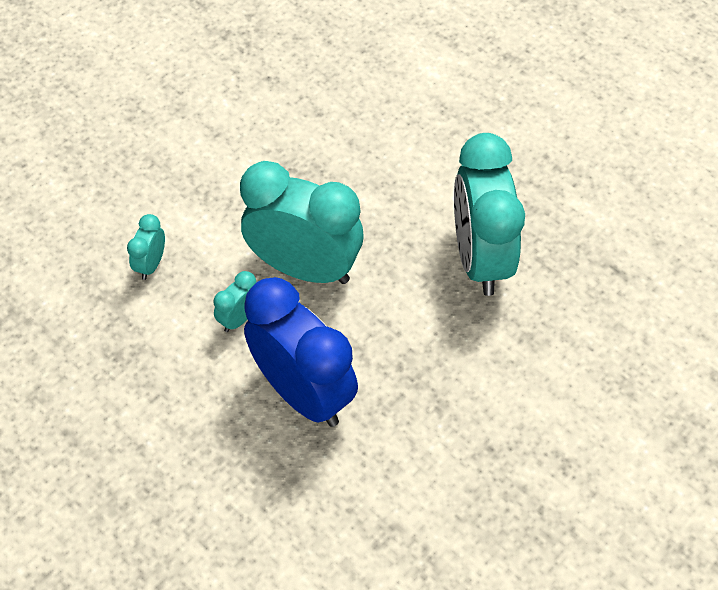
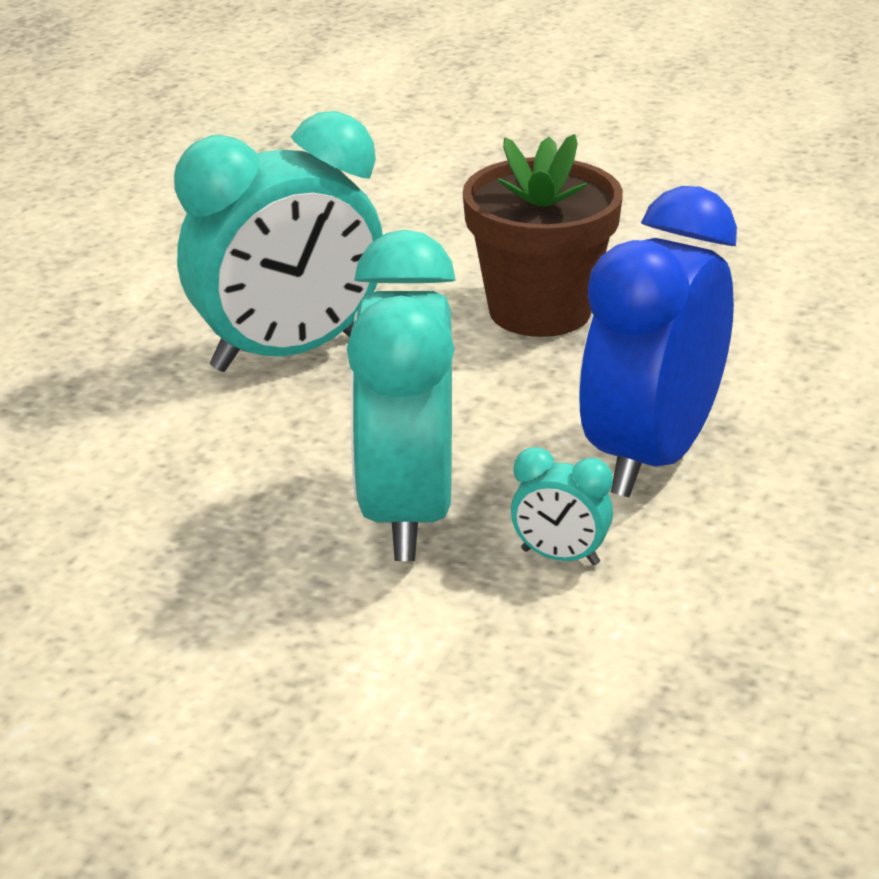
camera: 110 degrees left, 25 degrees down
turquoise clock [127,214,165,280] -> none
none -> brown flower pot [463,134,623,337]

